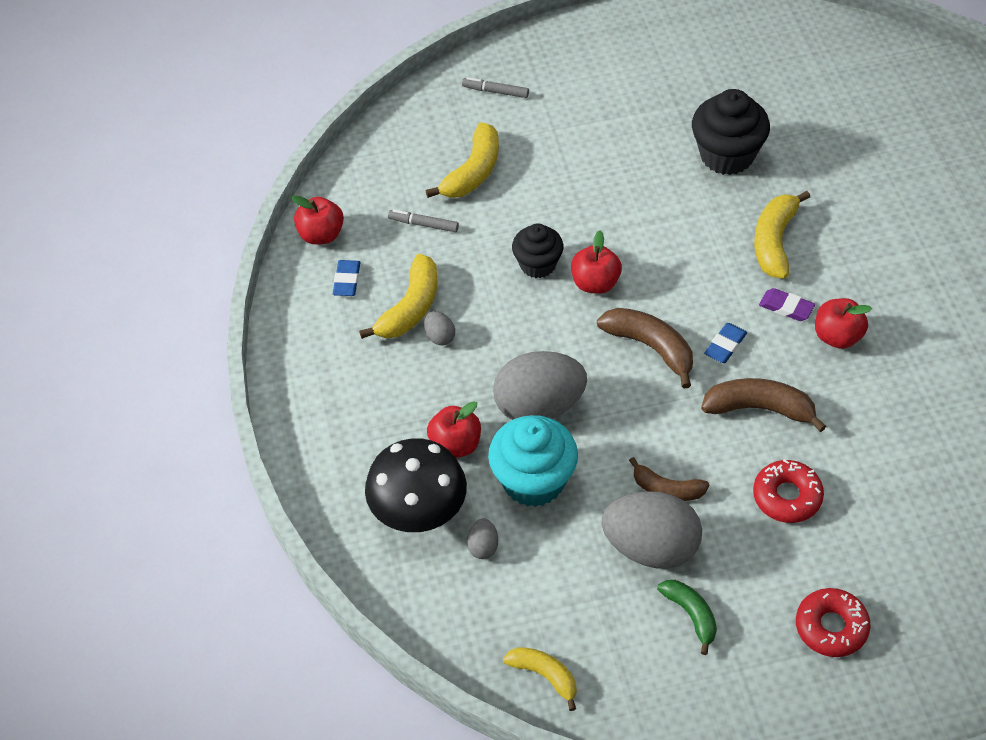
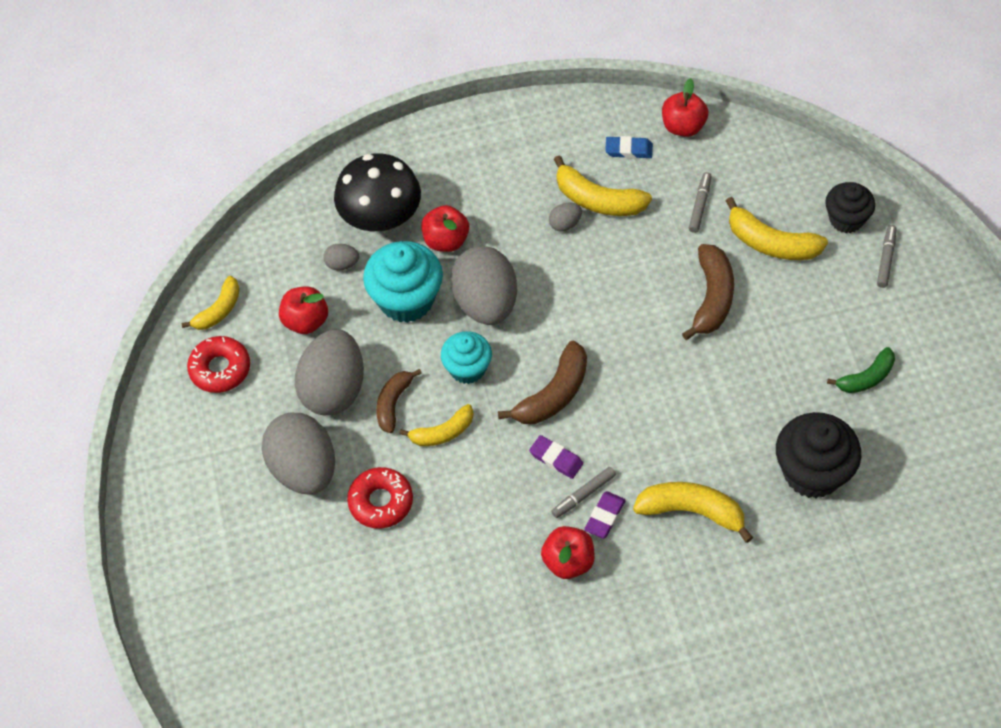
camera: 90 degrees right, 5 degrees up
black cupcake [512,224,563,278] -> black cupcake moved to [825,182,875,233]
red apple [571,230,622,294] -> red apple moved to [279,286,328,334]
green banana [657,580,717,655] -> green banana moved to [827,347,895,393]
brown banana [701,378,826,432] -> brown banana moved to [682,244,734,340]
blue eraser [704,323,747,363] -> purple eraser [529,435,583,479]
red donut [796,588,870,657] -> red donut moved to [187,336,250,393]
none -> grey egg [261,413,335,495]
none -> yellow banana [399,404,474,446]
none -> turquoise cupcake [441,331,492,384]
none -> grey marker [551,467,616,518]

